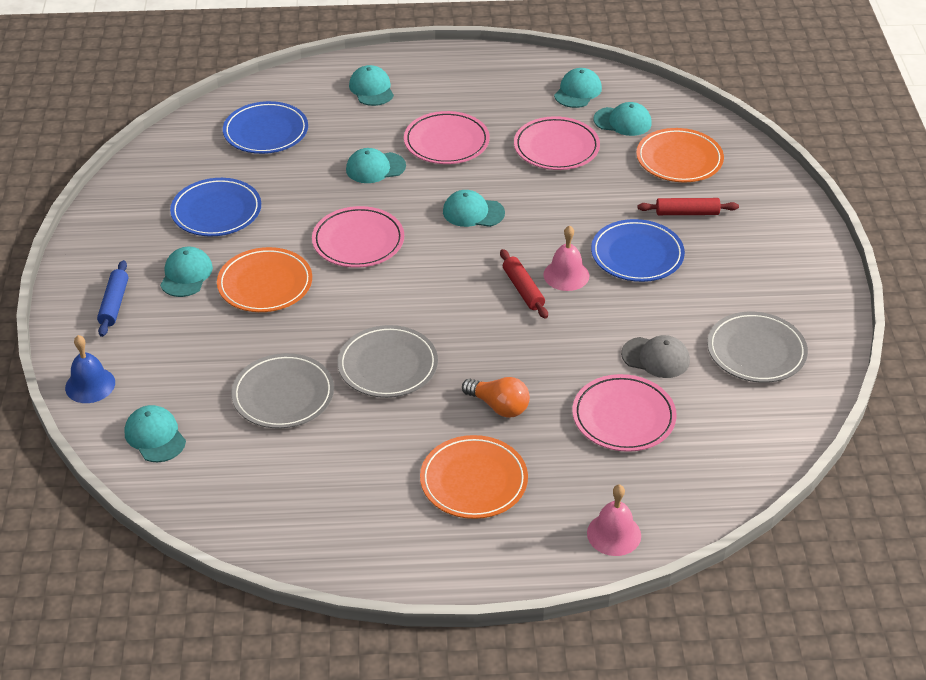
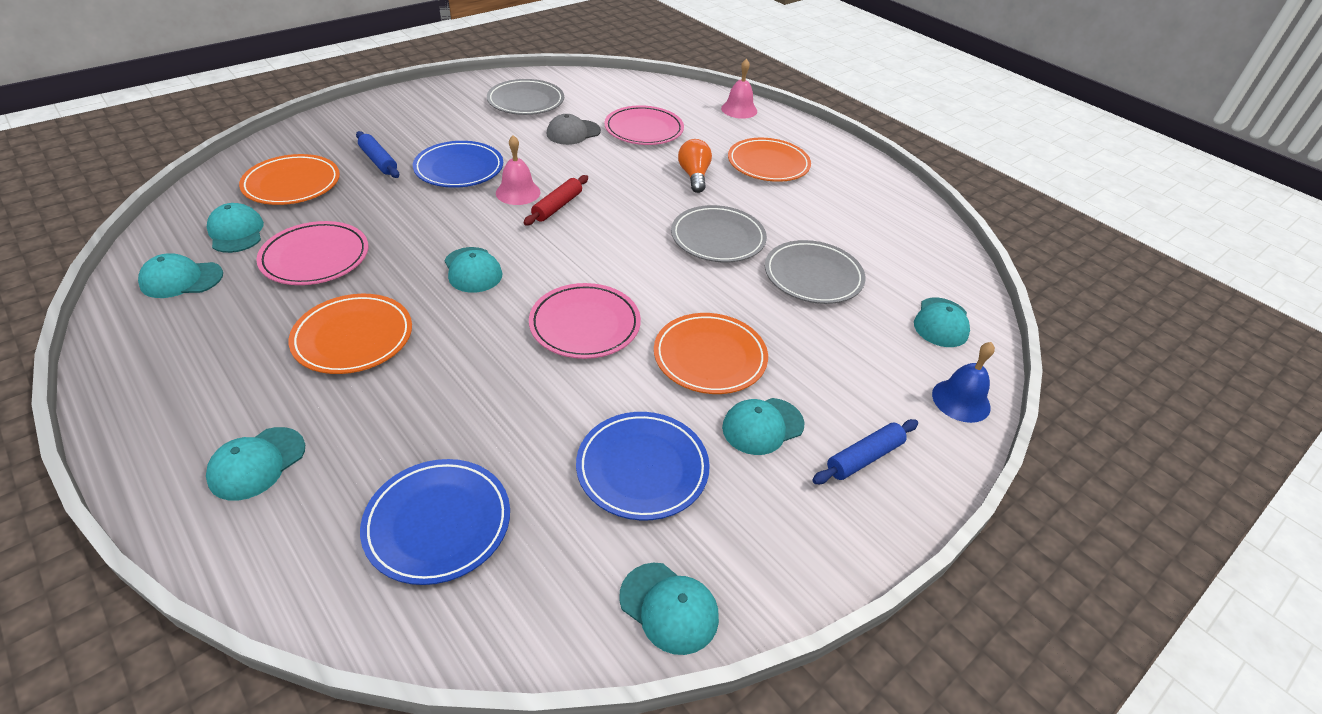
camera: 130 degrees left, 0 degrees up
turquoise cap [346,148,406,183] -> turquoise cap moved to [619,563,719,655]
pink plate [404,111,490,164] -> orange plate [289,294,412,374]
grey cap [621,335,690,378] -> grey cap turned 105 degrees counterclockwise [547,114,601,145]
red rolling pin [637,198,739,215] -> blue rolling pin [356,131,399,178]

